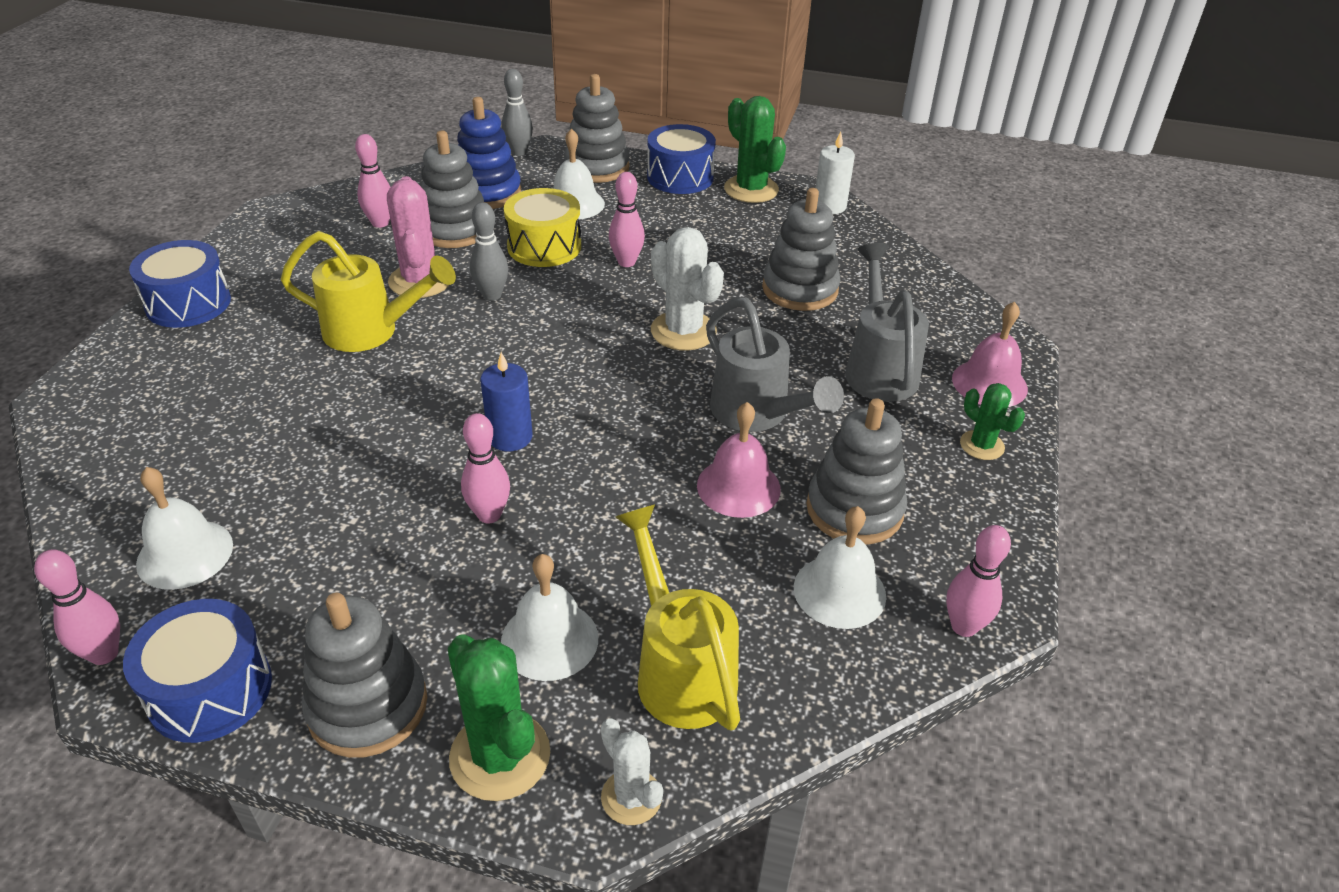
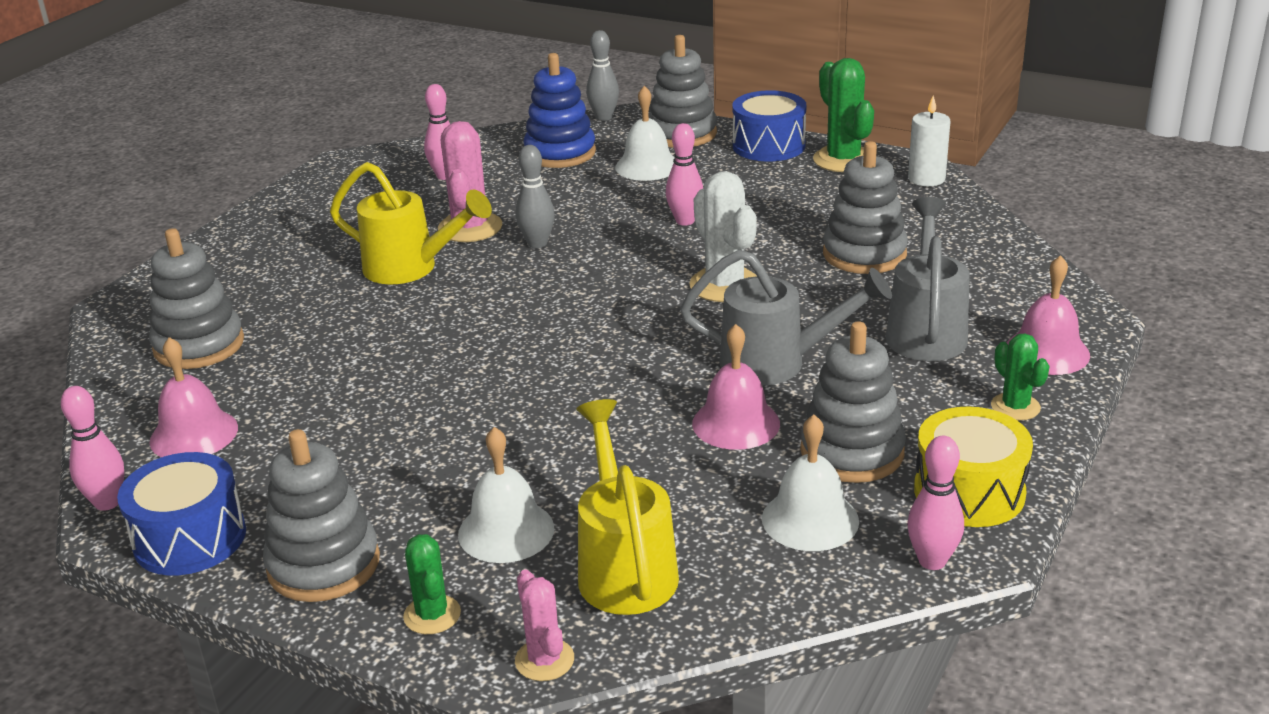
camera: 15 degrees right, 10 degrees down
blue drum [129,240,231,328] -> none
white bell [136,467,233,590] -> pink bell [150,337,238,457]
grey stacking toy [420,131,484,248] -> grey stacking toy moved to [149,228,244,369]
green cactus [448,634,550,801] -> green cactus [403,534,461,634], size x0.59
pink bowling pin [461,413,510,523] -> none
blue candle [480,352,533,451] -> none
yellow drum [504,188,581,267] -> yellow drum moved to [914,406,1033,527]
white cactus [601,718,663,825] -> pink cactus [515,570,574,681]
grey watering can [706,297,844,432] -> grey watering can turned 60 degrees counterclockwise [680,249,892,385]

